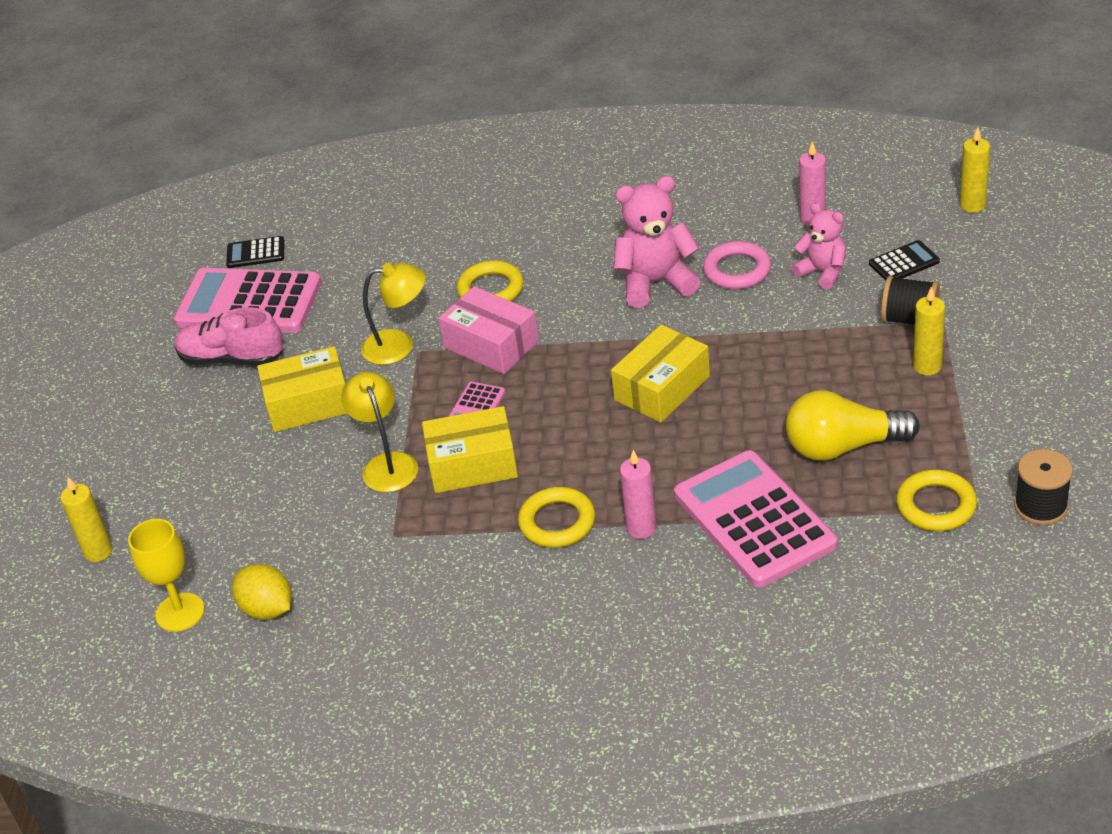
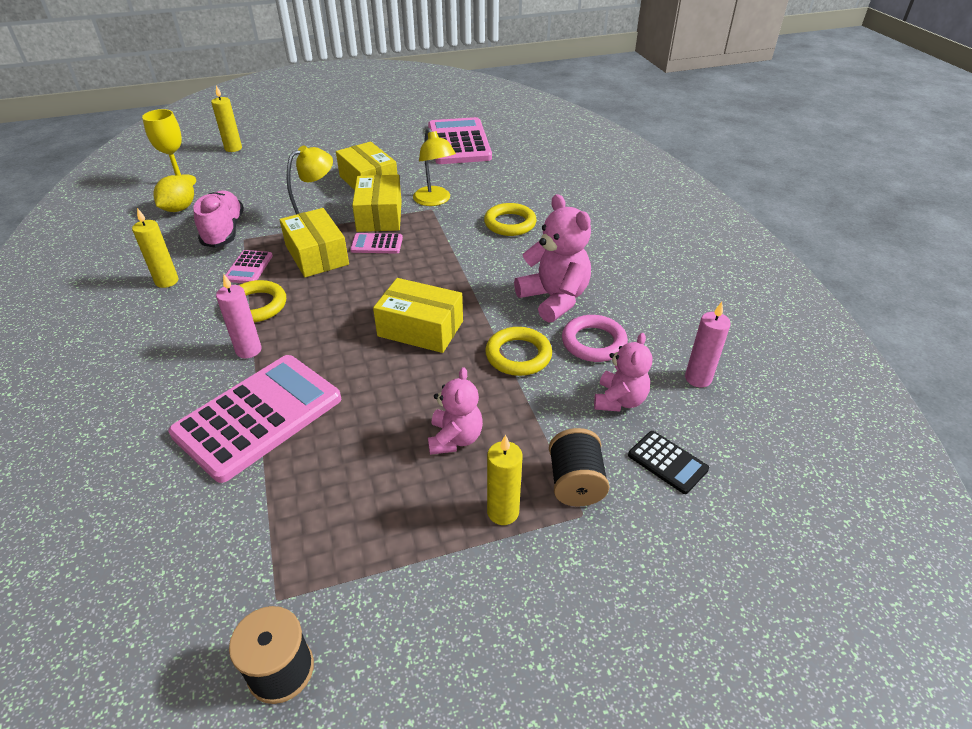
camera: 65 degrees right, 0 degrees up
pink shoe [175,307,283,366] -> pink shoe moved to [193,191,244,248]
black calculator [226,236,285,268] -> none
pink box [438,286,539,374] -> none
yellow light bulb [786,390,920,461] -> none
yellow ring [896,470,977,531] -> yellow ring moved to [485,327,552,376]
yellow candle [960,128,990,213] -> yellow candle moved to [132,208,178,288]
none -> pink calculator [225,250,273,283]
none -> yellow box [352,175,402,232]
none -> pink teddy bear [428,367,483,455]

